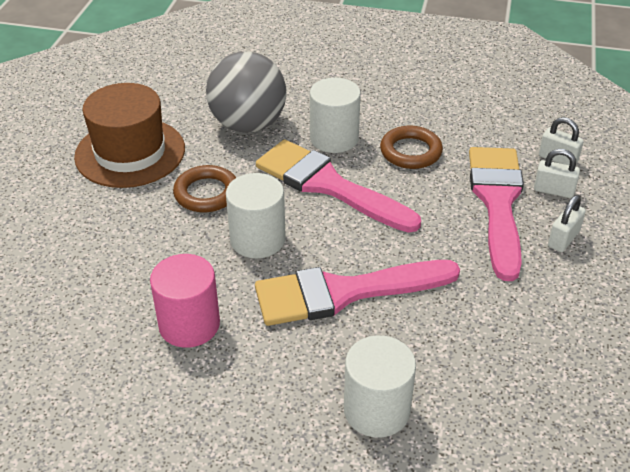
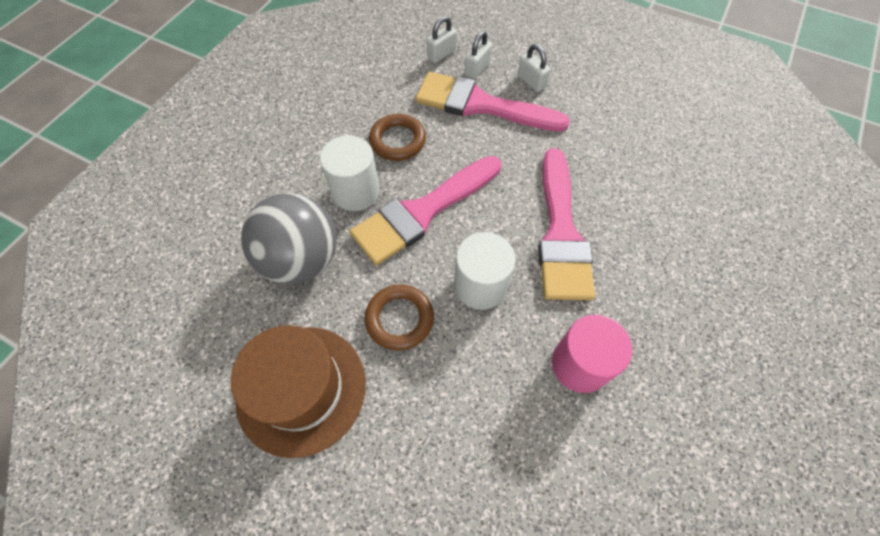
camera: 75 degrees left, 20 degrees up
white cylinder [344,335,416,438] -> none

